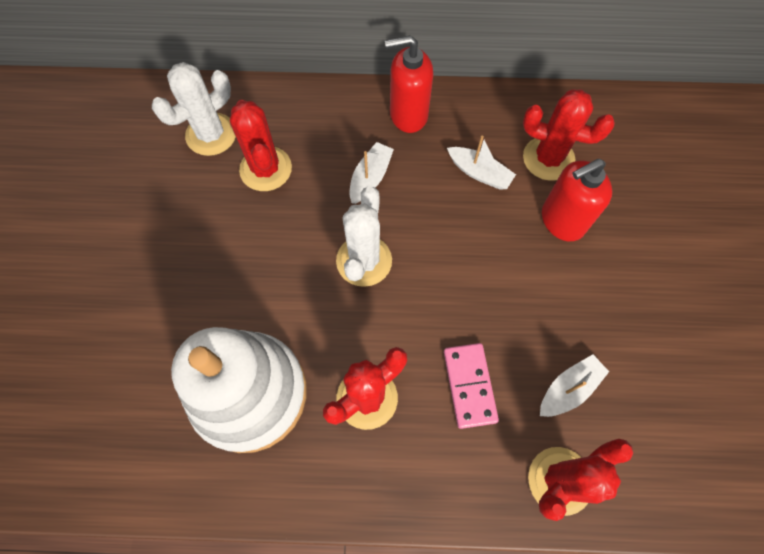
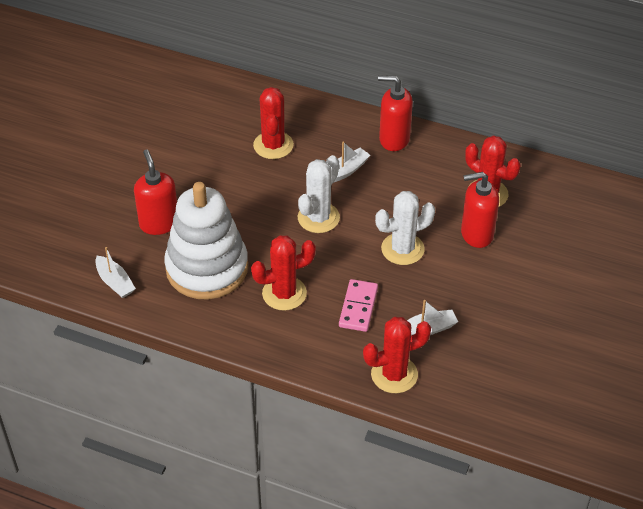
camera: 20 degrees right, 20 degrees down
white cactus [152,62,236,156] -> white cactus moved to [375,191,435,265]
white boat [447,136,516,190] -> white boat moved to [95,247,136,298]
none -> red soap dispenser [134,149,177,235]

